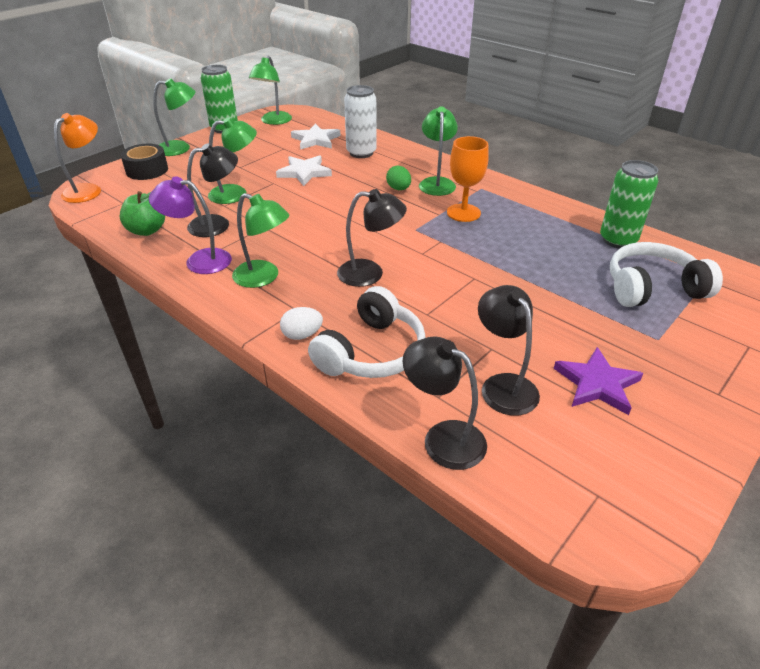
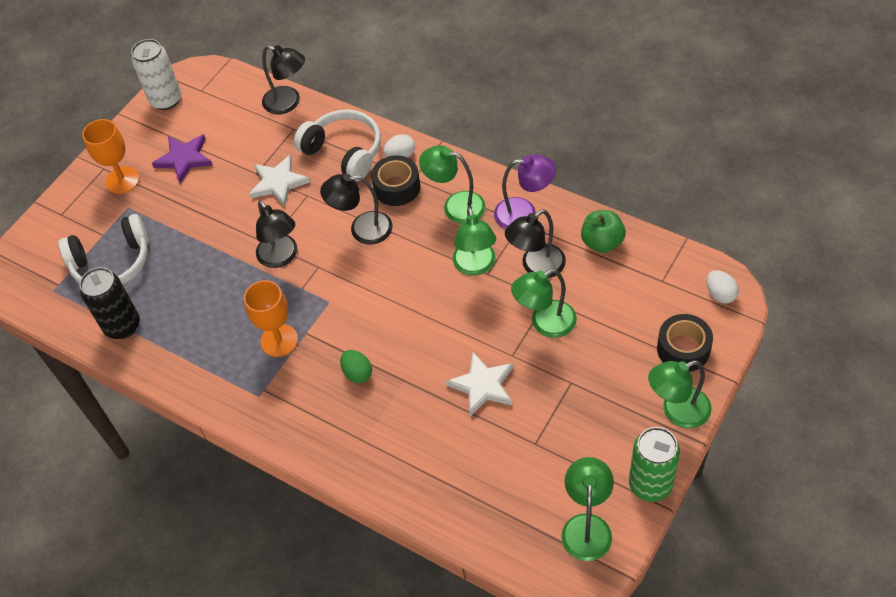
camera: 175 degrees right, 15 degrees up
orange lamp [54,113,101,203] -> white egg [706,270,739,304]
white star [291,123,341,150] -> white star moved to [249,155,310,206]
white headphones [308,286,426,378] -> white headphones turned 105 degrees clockwise [294,110,381,181]
white can [344,85,377,158] -> white can moved to [131,39,181,110]
green lamp [419,106,458,196] -> green lamp moved to [453,207,496,276]
black lamp [478,285,540,416] -> black lamp moved to [256,200,297,268]
green can [600,160,658,248] -> black can [80,267,140,339]
none -> orange goblet [82,119,140,194]
none -> black tape [371,155,420,206]

